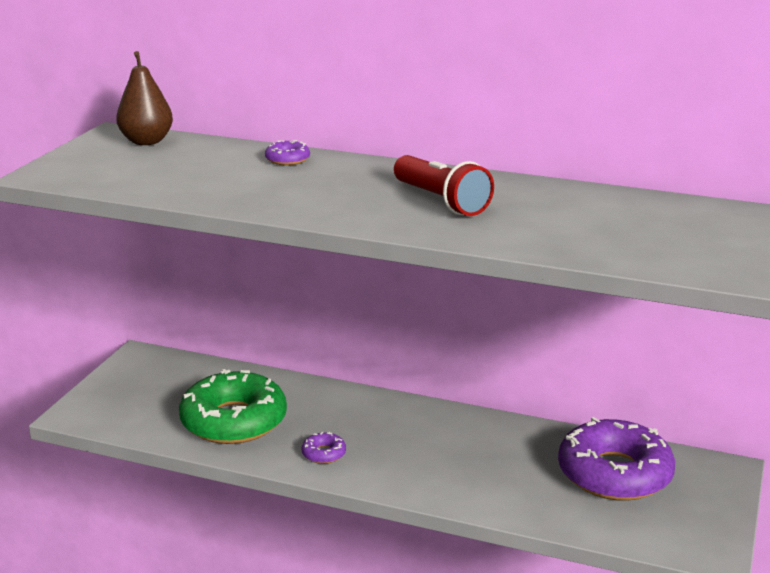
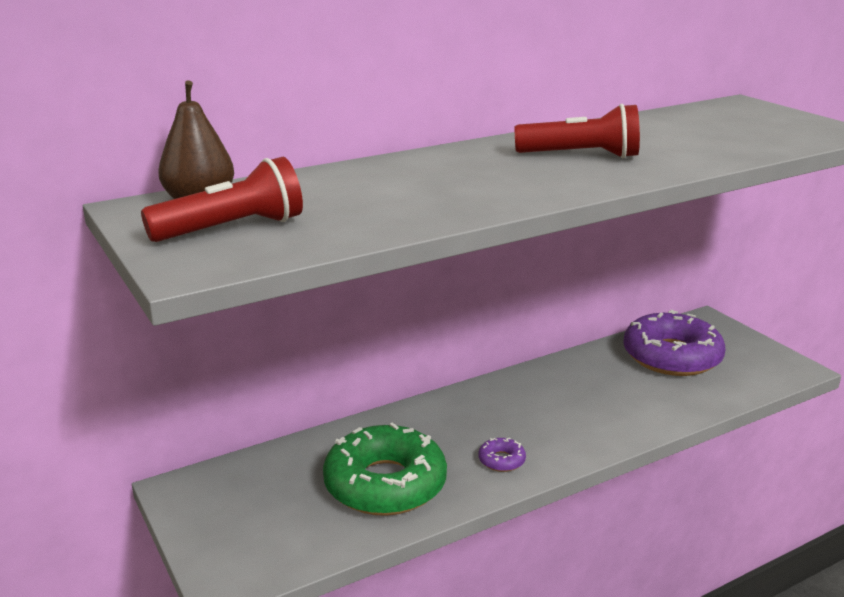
camera: 50 degrees left, 0 degrees up
purple donut [265,140,310,165] -> none
none -> red flashlight [141,157,303,242]

